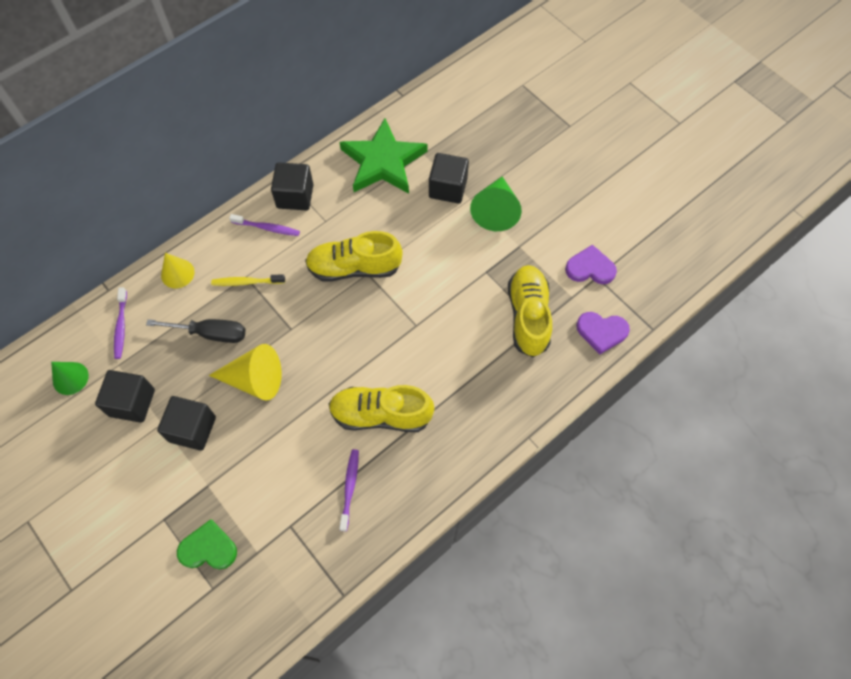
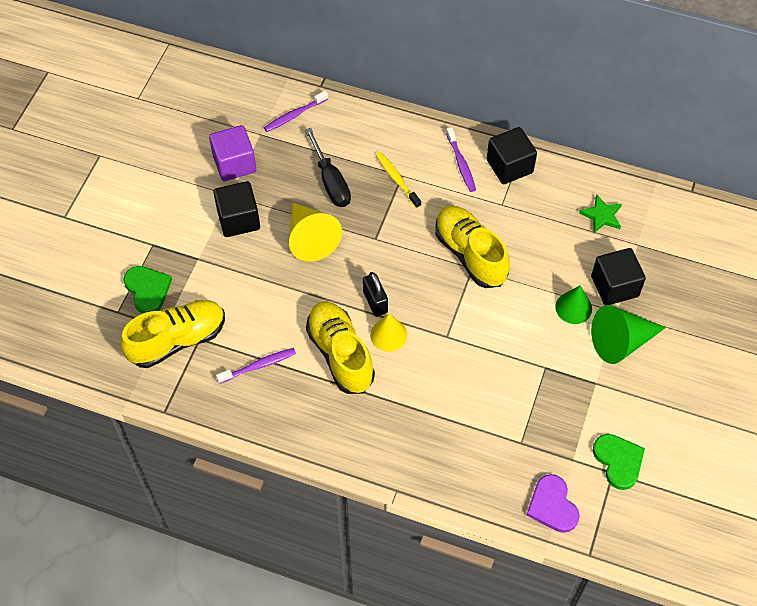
camera: 60 degrees right, 5 degrees down
green cone [51,362,89,395] -> green cone moved to [555,286,592,324]
black cube [95,370,155,423] -> purple cube [209,125,256,181]
yellow cone [161,253,195,288] -> yellow cone moved to [370,313,408,352]
green star [340,118,428,194] -> green star [579,195,622,233], size x0.44
yellow shoe [508,265,552,357] -> yellow shoe moved to [120,300,225,368]
purple heart [565,245,617,284] -> green heart [593,434,645,490]
none -> black padlock [363,272,388,317]

